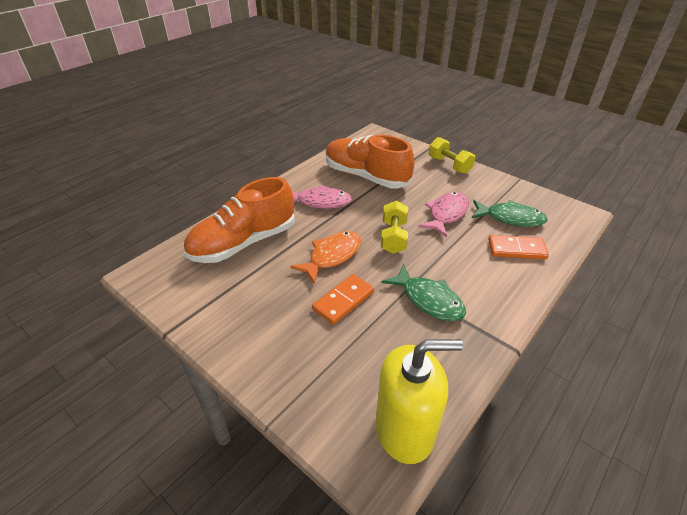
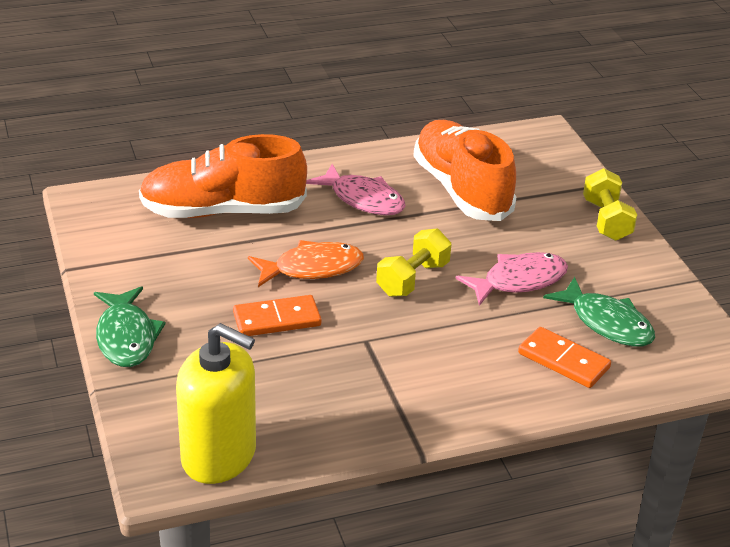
camera: 30 degrees right, 5 degrees down
green fish [382,265,466,321] -> green fish moved to [94,286,166,367]

